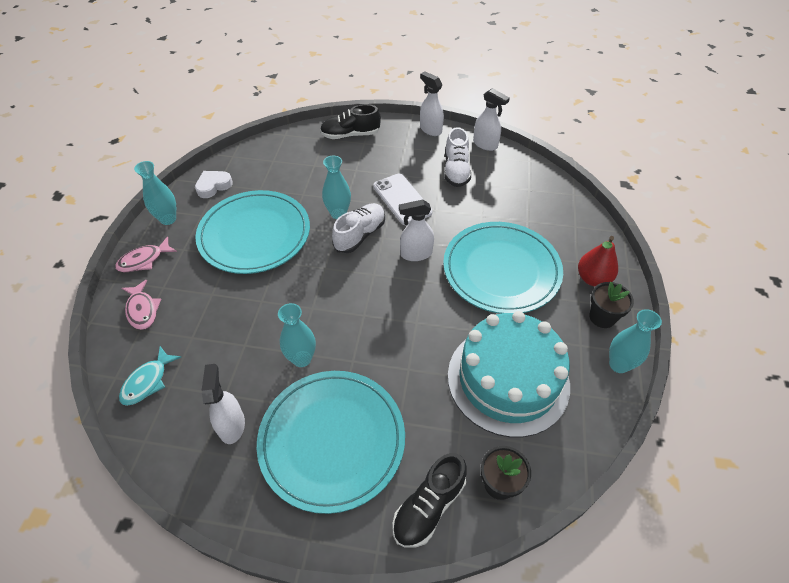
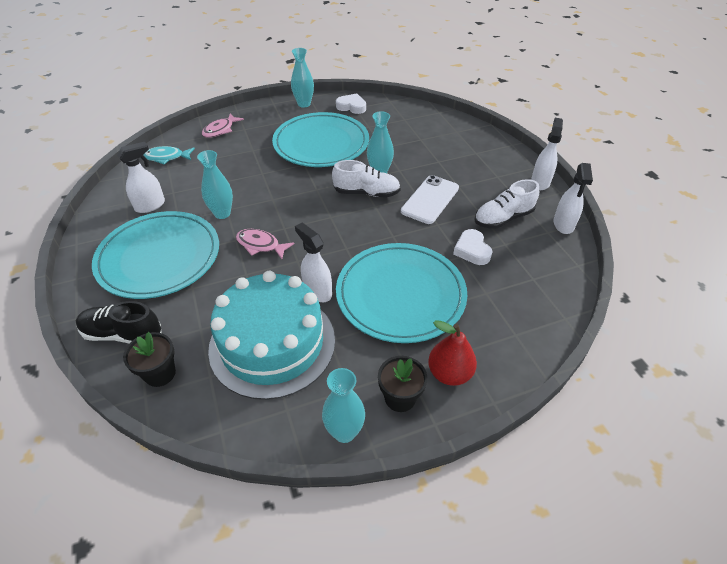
camera: 60 degrees right, 5 degrees down
pink fish [115,237,177,272] -> pink fish moved to [236,229,294,259]
black shoe [320,104,381,139] -> none
white spray bottle [399,200,434,261] -> white spray bottle moved to [295,223,332,302]
none -> white heart [453,229,493,265]

